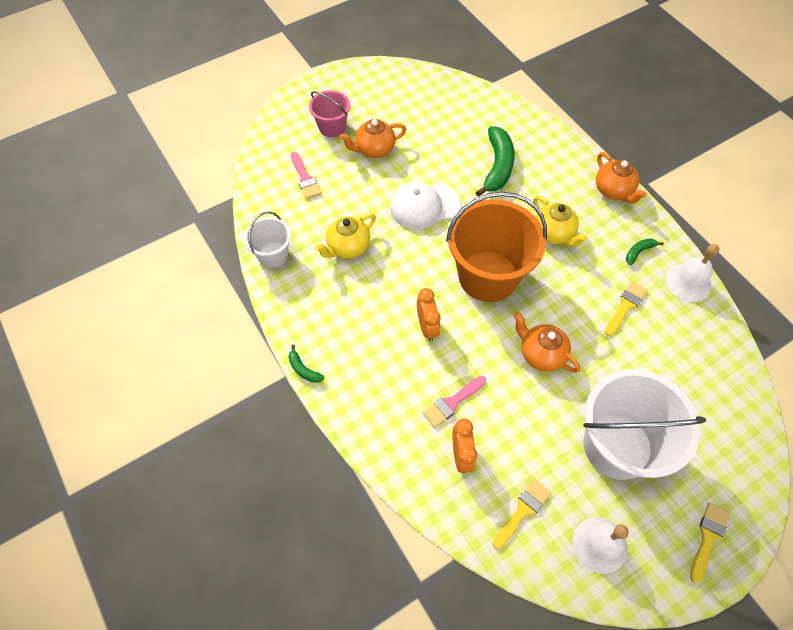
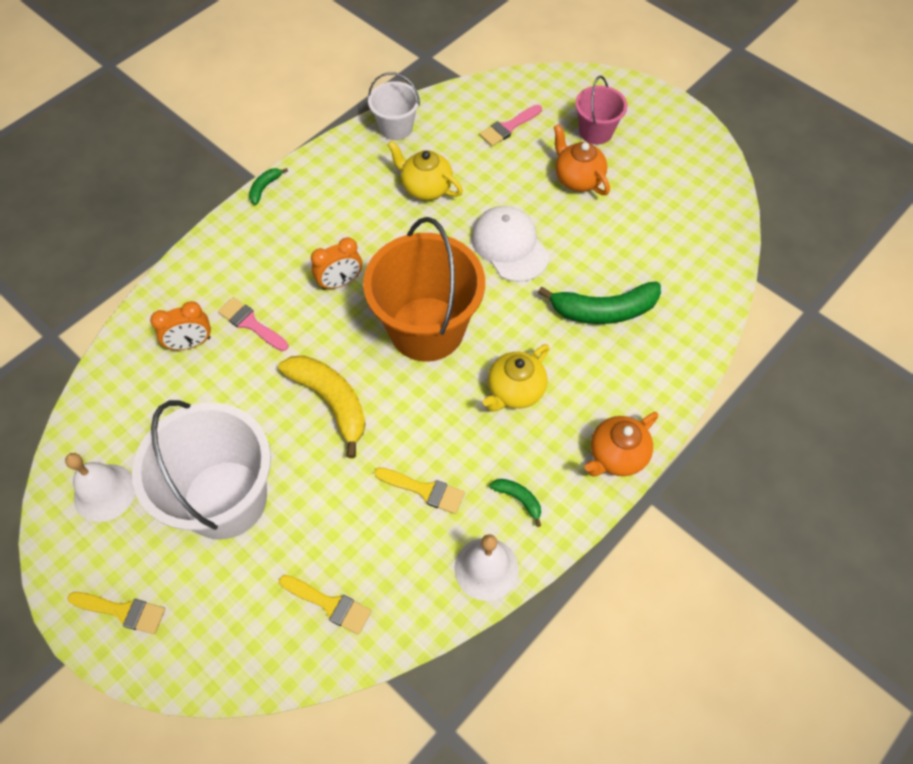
camera: 75 degrees right, 0 degrees up
yellow brush [492,479,551,549] -> yellow brush moved to [279,575,371,634]
orange teapot [514,312,580,373] -> yellow banana [278,355,366,458]

